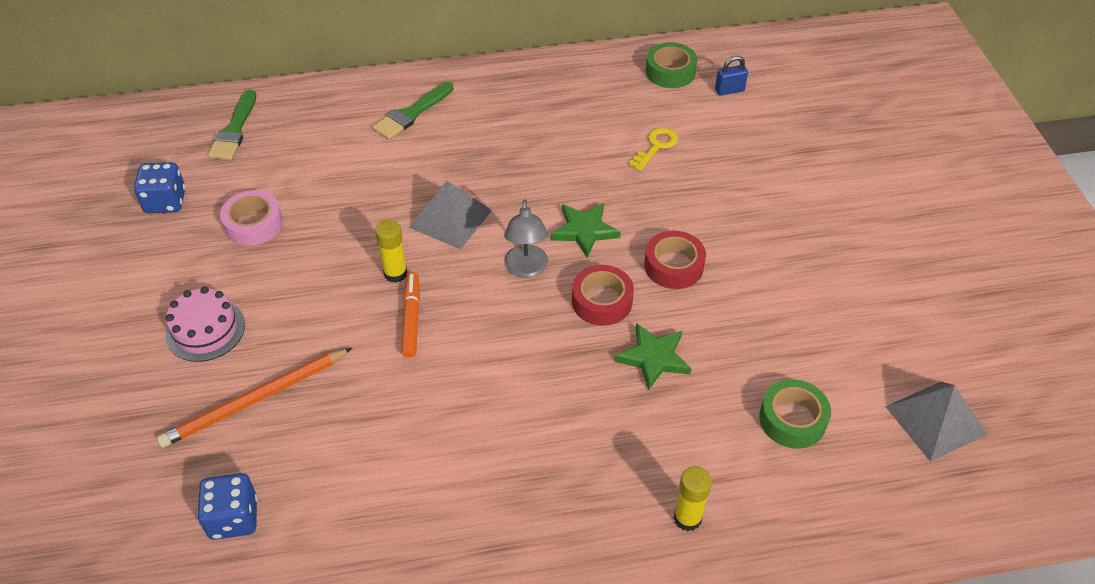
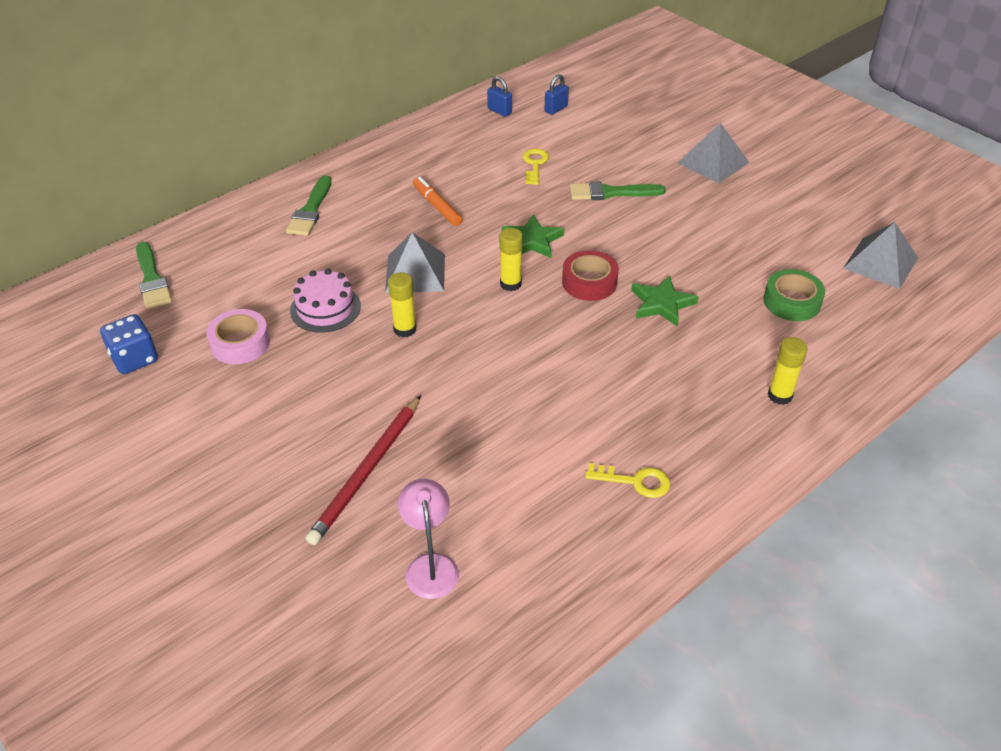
camera: 30 degrees left, 5 degrees down
orange pencil [157,348,352,448] -> red pencil [306,395,421,545]
pink cake [166,287,245,362] -> pink cake moved to [290,269,361,333]
blue dice [197,473,257,540] -> pink lamp [398,479,459,599]
orange marker [401,272,420,357] -> orange marker moved to [413,177,462,226]
grey lamp [504,200,548,278] -> yellow glue stick [499,228,523,291]
red tape [644,231,706,289] -> none
green tape [646,42,697,88] -> blue padlock [487,76,512,117]
none -> green brush [570,181,666,200]
none -> yellow key [585,463,671,498]
none -> grey pyramid [678,123,750,183]

